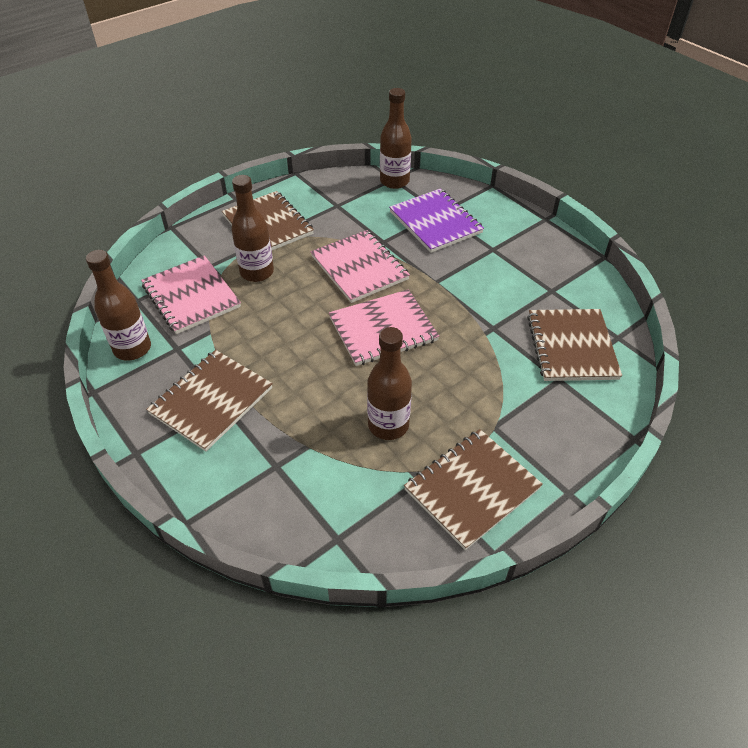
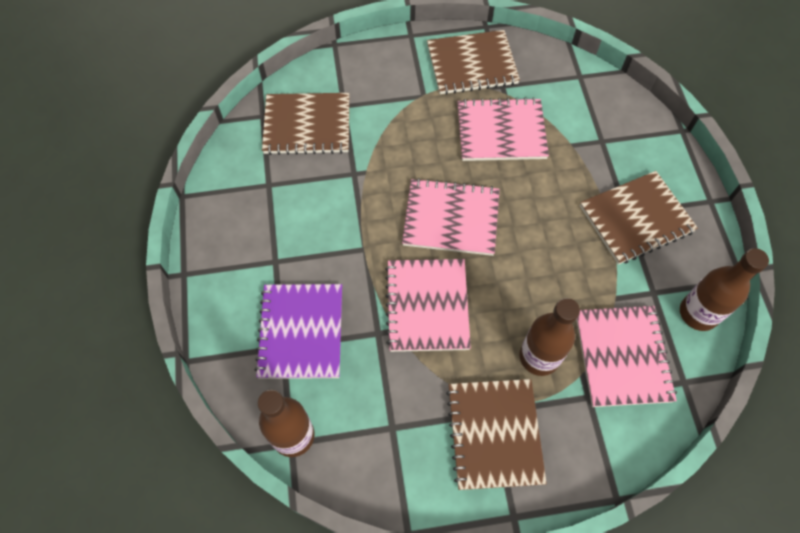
camera: 150 degrees left, 15 degrees up
brown bottle [367,327,412,440] -> pink notebook [458,97,549,161]
brown notebook [527,309,622,381] -> brown notebook turned 60 degrees clockwise [262,93,349,155]

